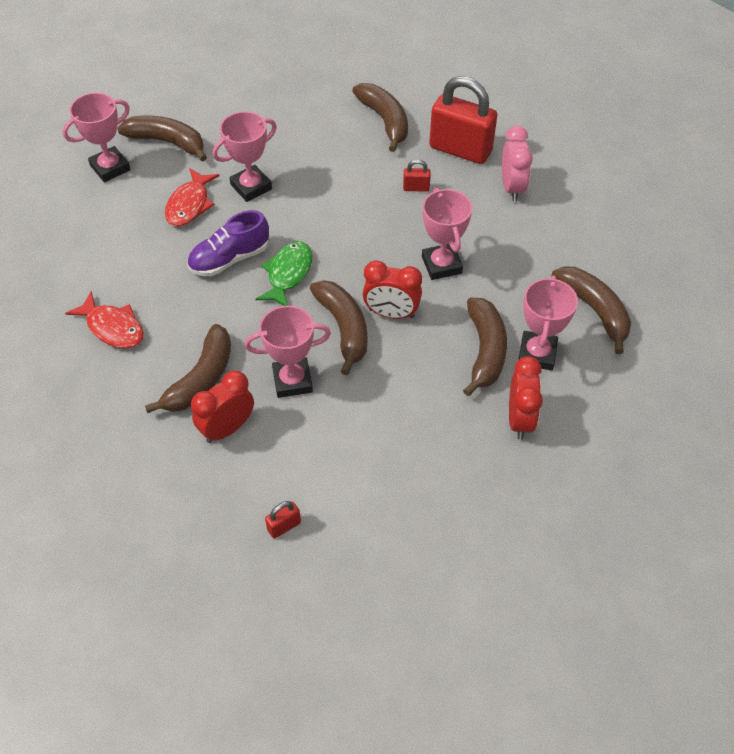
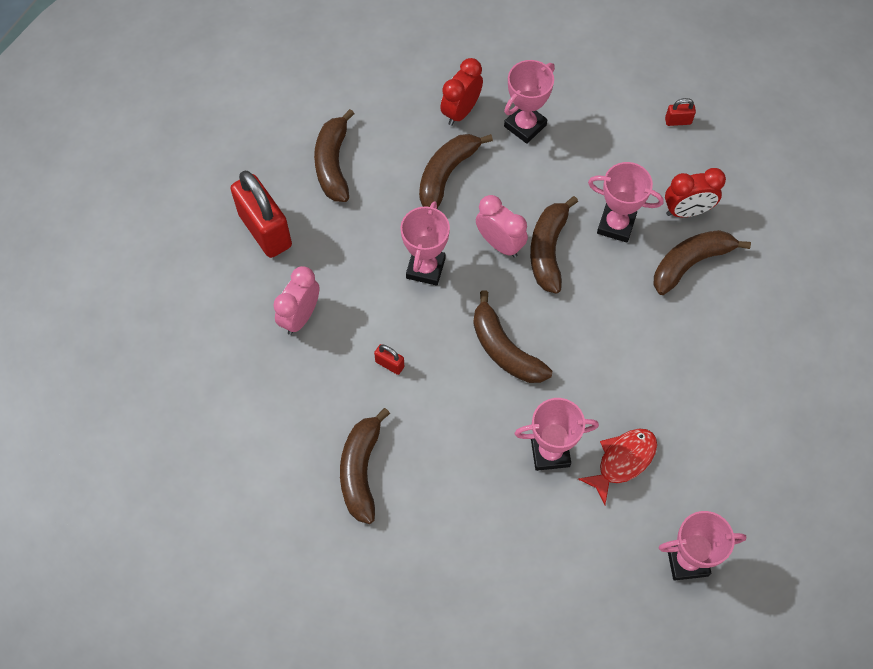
camera: 150 degrees left, 10 degrees up
red fish [65,291,144,348] -> none
brown banana [117,116,207,162] -> brown banana moved to [473,290,552,383]
purple shoe [187,210,269,276] -> none
green fish [256,241,312,306] -> none
red clock [363,260,422,319] -> pink clock [476,195,528,258]
red padlock [429,76,497,164] -> red padlock moved to [230,171,292,258]
pink trophy [519,276,578,371] -> pink trophy moved to [504,60,555,144]

